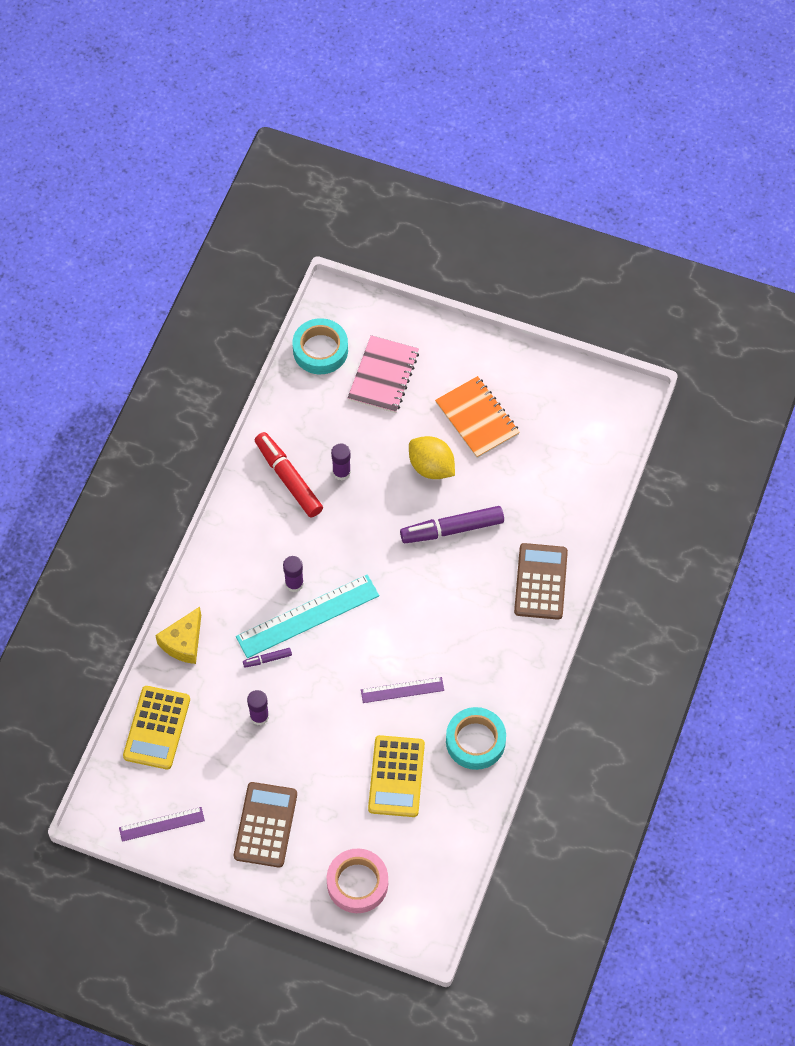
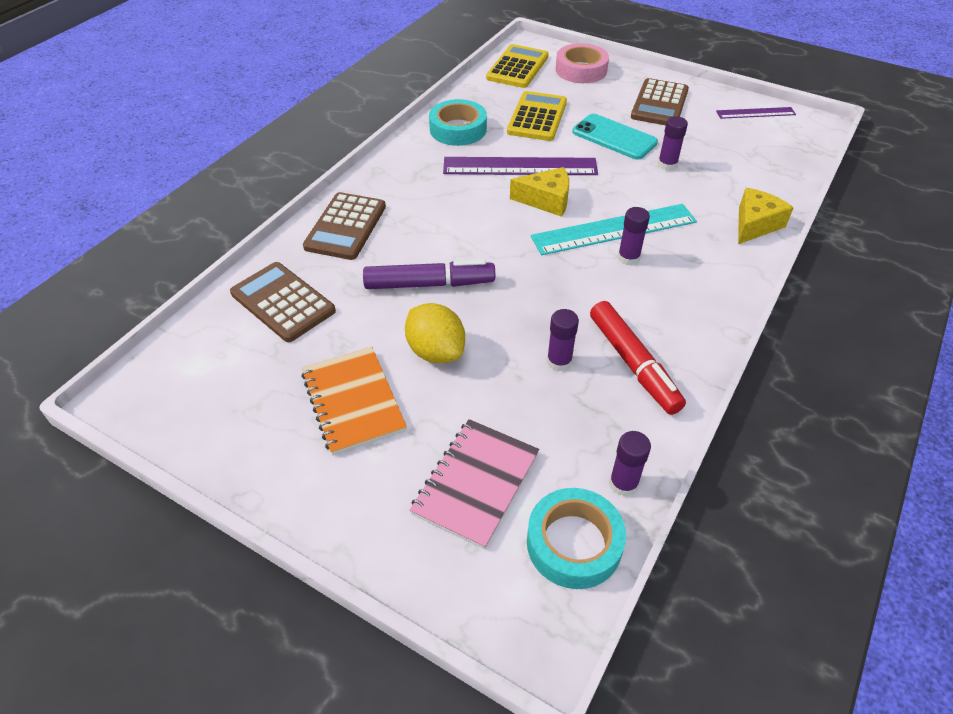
camera: 170 degrees left, 15 degrees down
yellow calculator [123,686,190,770] -> yellow calculator moved to [486,44,549,88]
purple marker [243,648,292,668] -> none
purple ruler [361,677,444,703] -> purple ruler [443,157,598,175], size x1.82
none -> brown calculator [230,262,336,342]
none -> yellow cheese [510,167,569,217]
none -> turquoise phone [572,114,658,160]
none -> purple glue stick [609,431,651,496]

